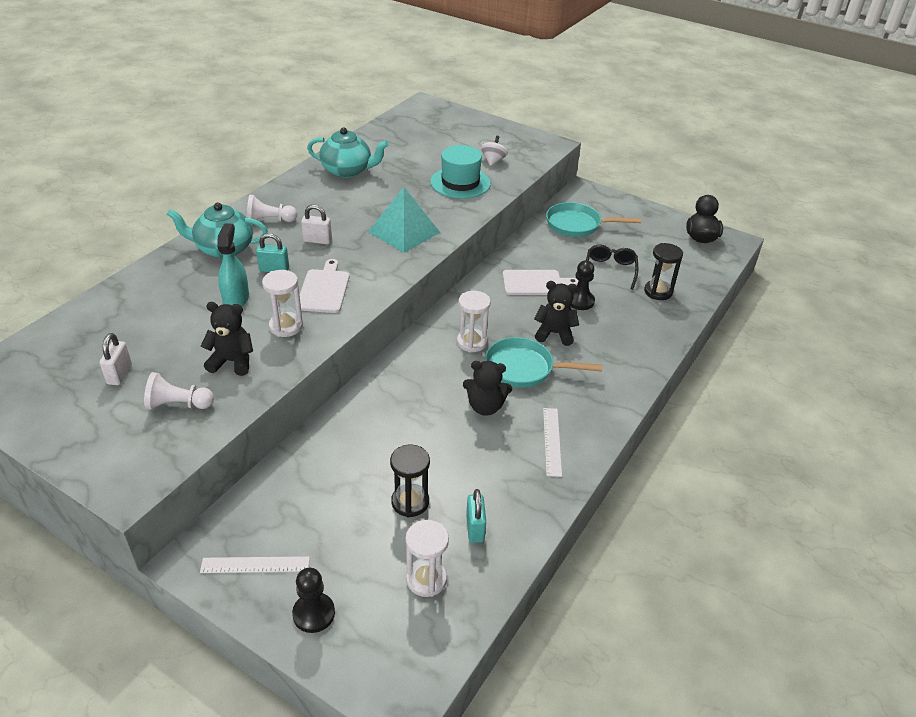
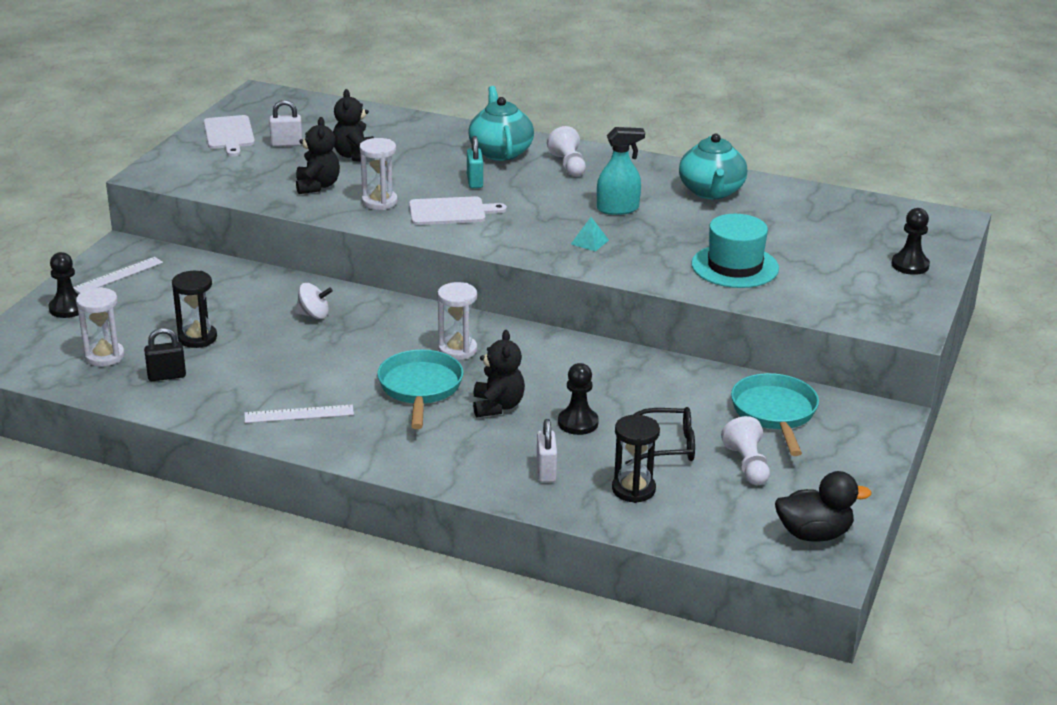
camera: 80 degrees right, 10 degrees down
white pawn [144,372,214,410] -> white pawn moved to [721,416,770,485]
white ruler [200,556,310,573] -> white ruler turned 60 degrees clockwise [73,257,163,293]
turquoise spray bottle [217,223,249,307] -> turquoise spray bottle moved to [597,127,645,215]
white padlock [301,205,332,244] -> white padlock moved to [537,419,557,482]
turquoise pyramid [368,187,440,253] -> turquoise pyramid [571,217,609,252], size x0.43
black teddy bear [463,361,512,416] -> black teddy bear moved to [333,89,374,162]
turquoise padlock [466,489,486,543] -> black padlock [144,328,186,381]
white spinning top [481,136,508,166] -> white spinning top moved to [295,283,333,319]
white cutting board [503,270,578,295] -> white cutting board moved to [204,115,255,156]
none -> black pawn [892,208,930,275]

